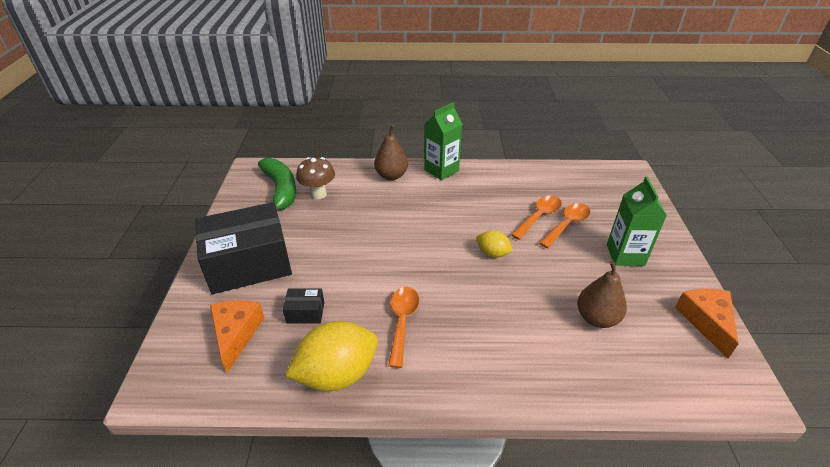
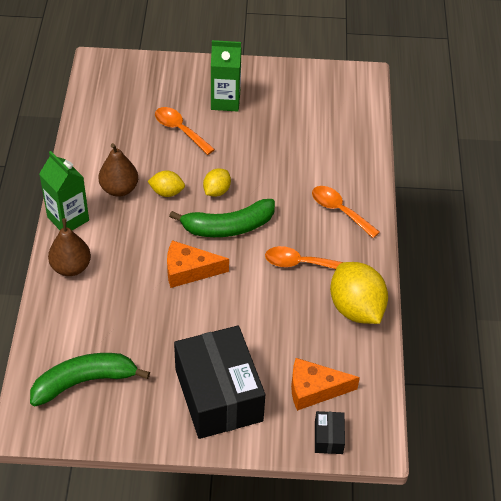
camera: 90 degrees left, 10 degrees up
black box [283,289,324,323] -> black box moved to [315,411,345,454]
brown mushroom [296,157,335,200] -> none
orange spoon [511,195,562,240] -> orange spoon moved to [312,186,380,238]
brown pear [577,261,627,328] -> brown pear moved to [99,143,138,197]
orange cheese [675,289,738,358] -> orange cheese moved to [167,240,229,288]
none -> yellow lemon [148,171,185,197]
none -> green banana [169,199,275,237]

